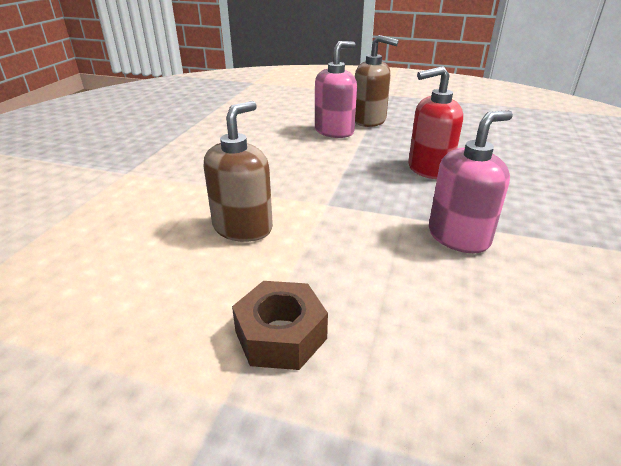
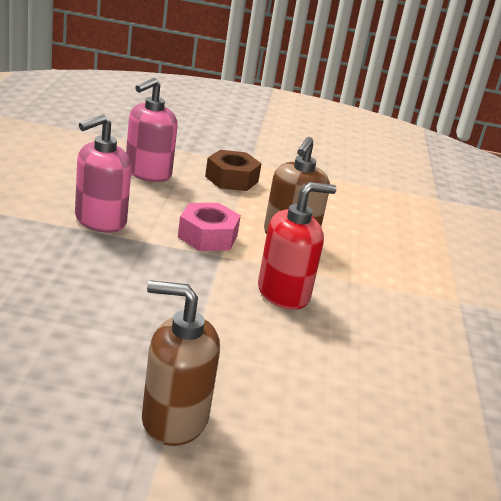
camera: 165 degrees right, 5 degrees down
pink soap dispenser [315,41,357,138] -> pink soap dispenser moved to [126,78,178,182]
red soap dispenser [408,66,463,179] -> red soap dispenser moved to [258,182,337,310]
none -> pink nut [178,203,241,251]

